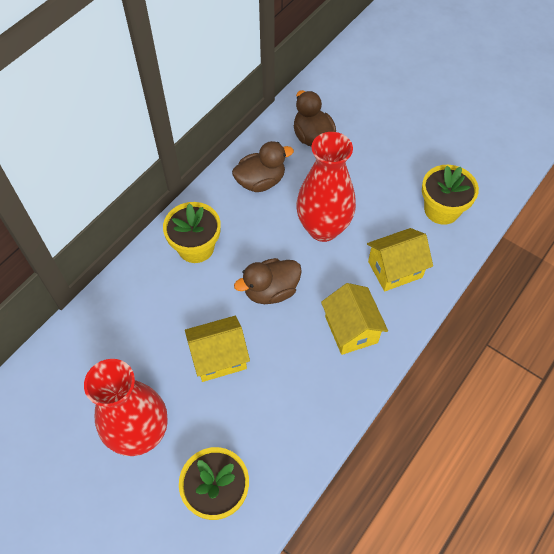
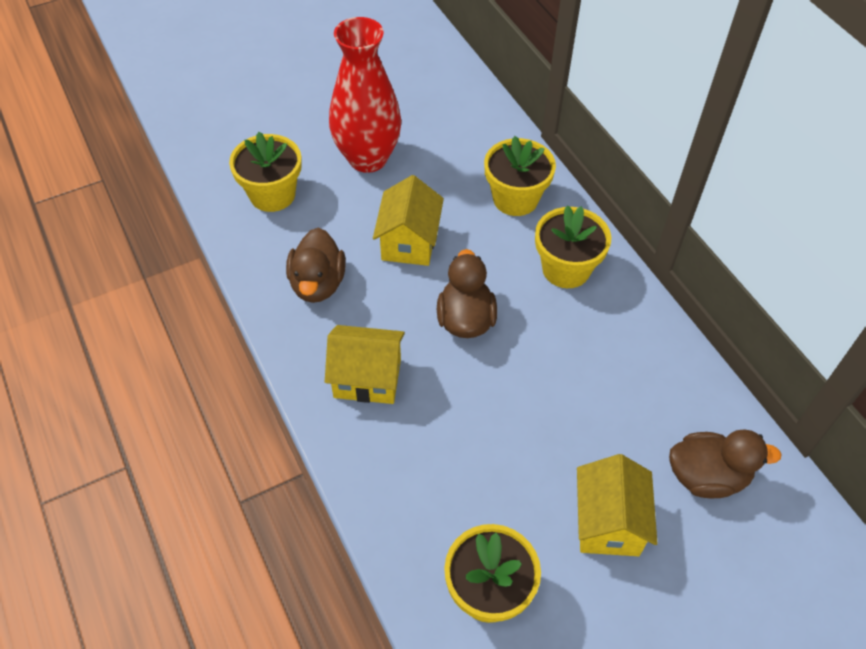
camera: 115 degrees right, 5 degrees down
brown duck [232,141,294,192] -> brown duck moved to [286,228,346,303]
red vase [296,132,356,242] -> none
yellow house [367,228,433,291] -> yellow house moved to [577,454,658,556]
none -> yellow flower pot [484,136,556,216]

